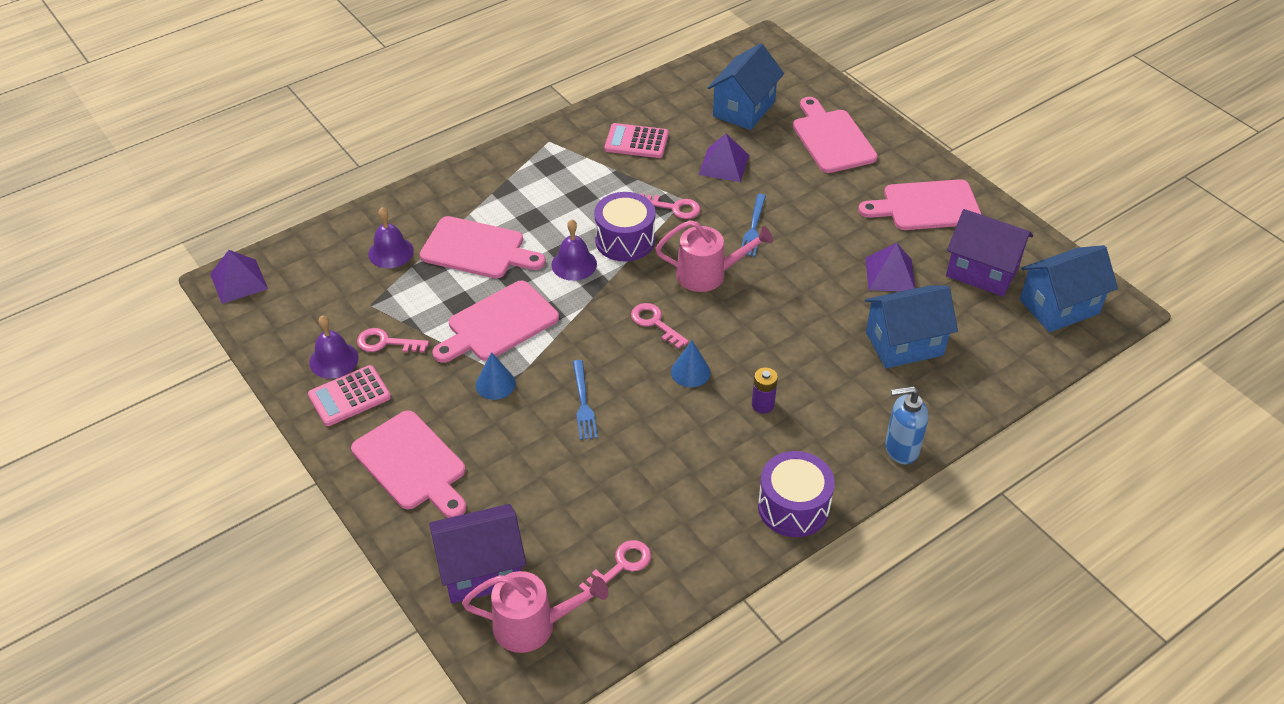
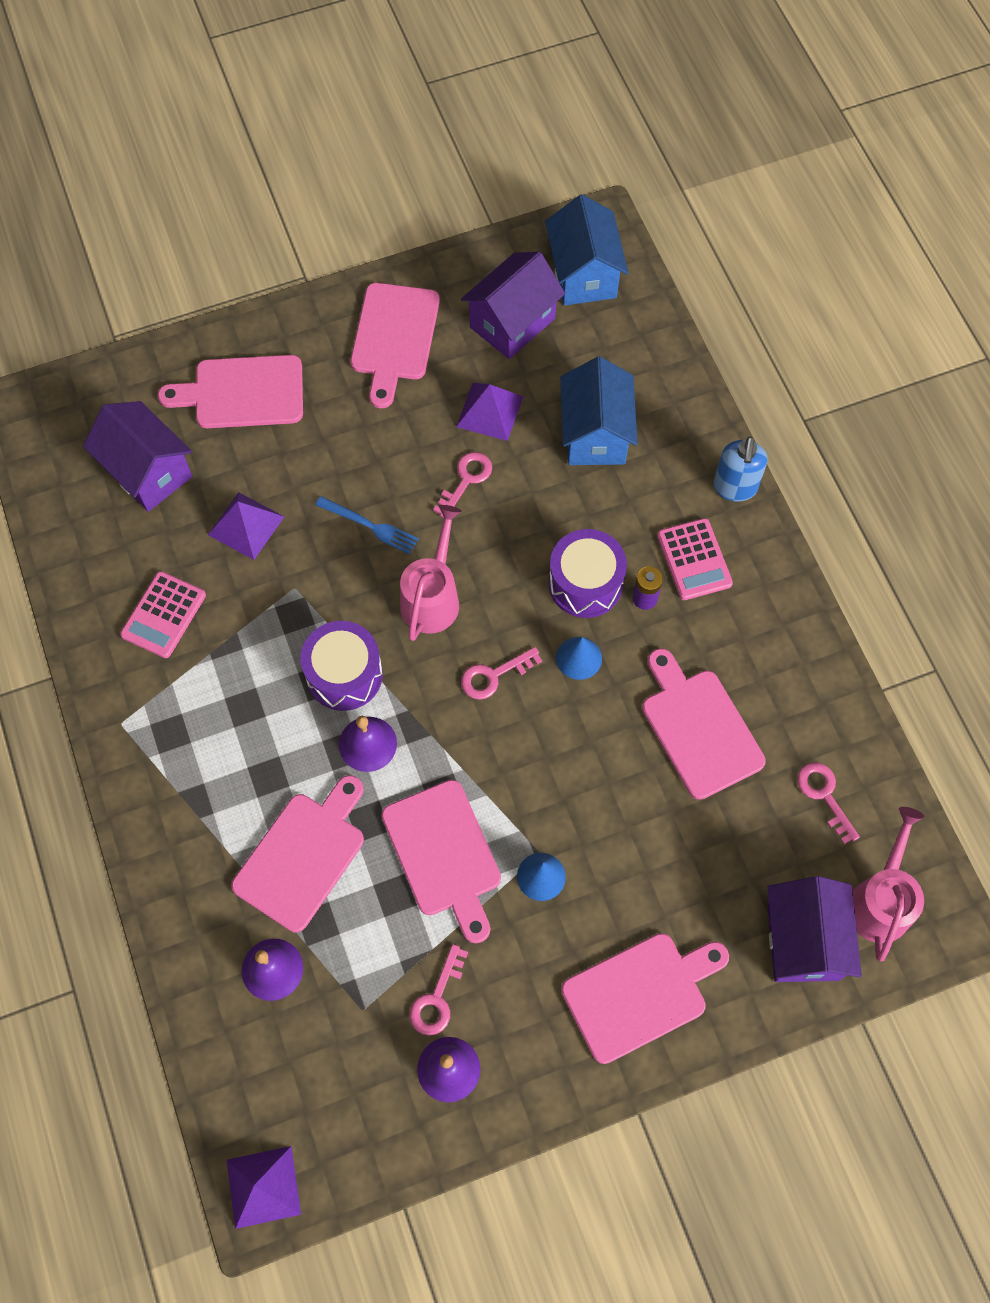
camera: 75 degrees left, 20 degrees up
pink calculator [308,365,391,426] -> pink calculator moved to [657,518,733,600]
blue fork [573,360,598,440] -> none
pink key [640,193,700,219] -> pink key moved to [433,452,492,518]
blue house [708,43,784,130] -> purple house [83,401,192,512]
purple drum [758,451,835,537] -> purple drum moved to [549,529,627,618]
none -> pink cutting board [642,648,766,800]

